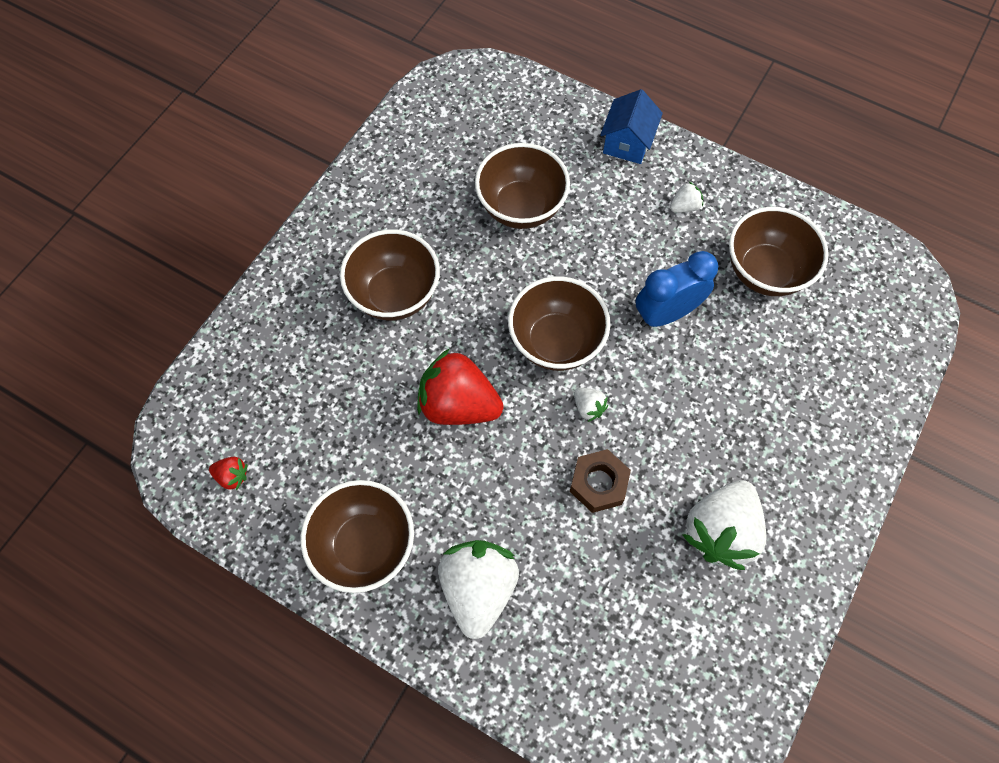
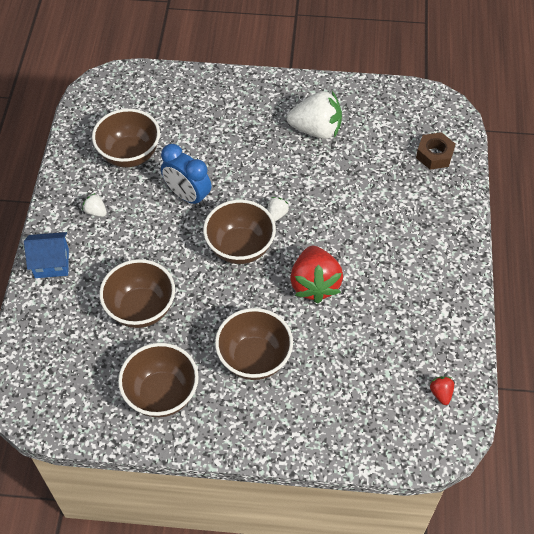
camera: 115 degrees left, 10 degrees down
brown bowl [300,480,414,593] -> brown bowl moved to [118,343,199,417]
white strawberry [438,540,519,639] -> none
brown nut [570,449,631,513] -> brown nut moved to [416,132,456,170]

